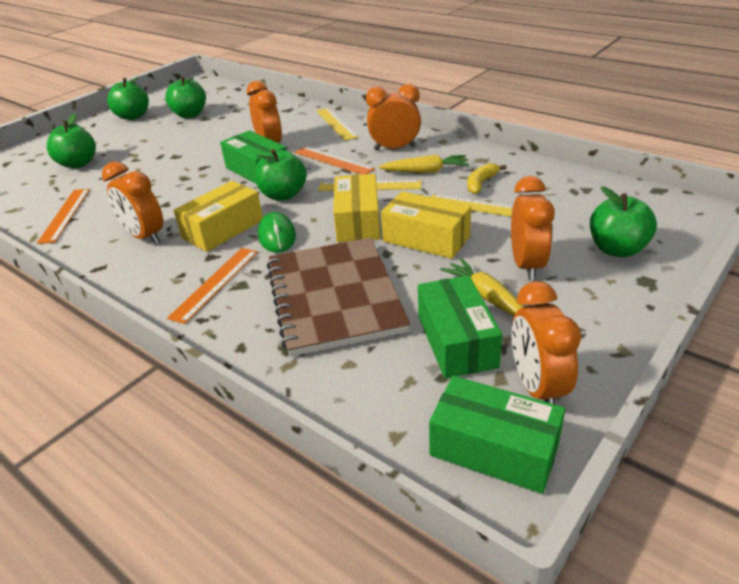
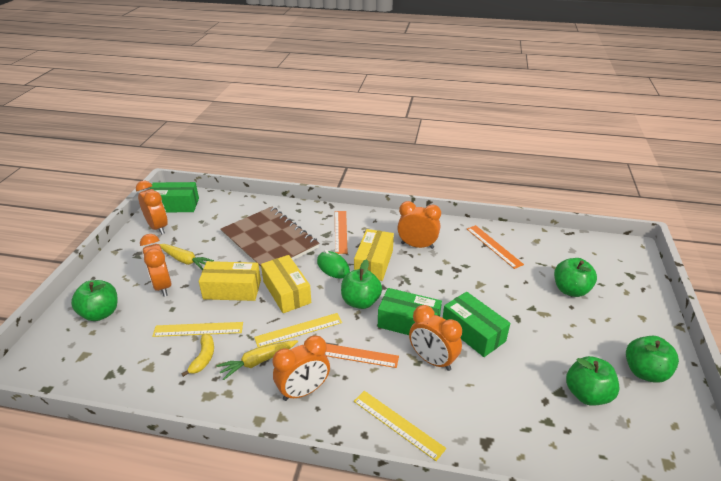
camera: 150 degrees right, 0 degrees up
green box [418,275,502,379] -> green box moved to [443,292,510,357]

